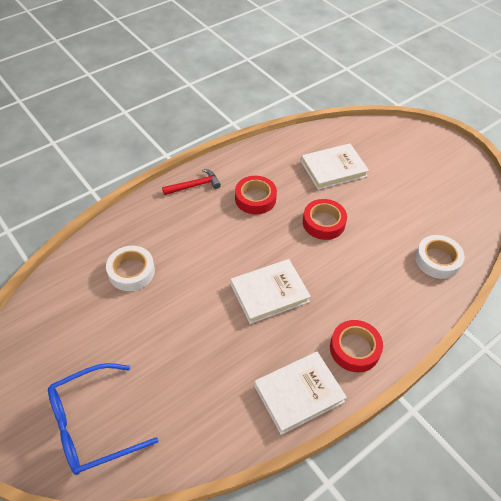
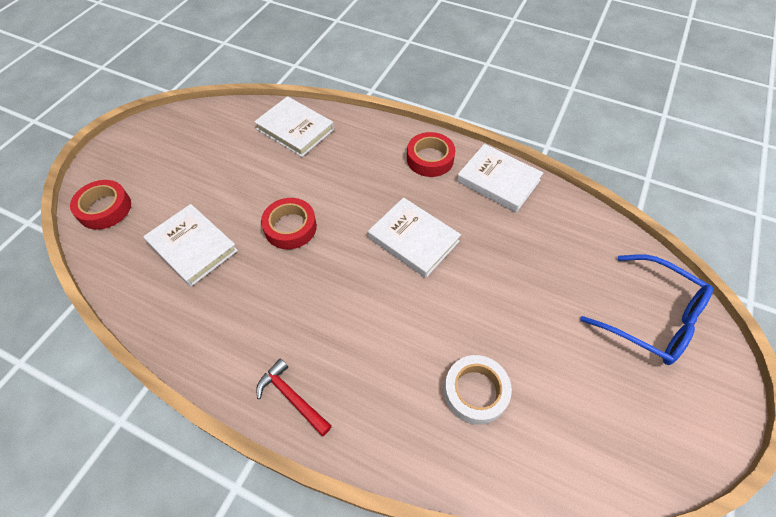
camera: 115 degrees left, 5 degrees up
red tape [235,176,277,215] -> red tape moved to [70,180,131,229]
white tape [415,235,465,279] -> white book [254,96,334,157]

